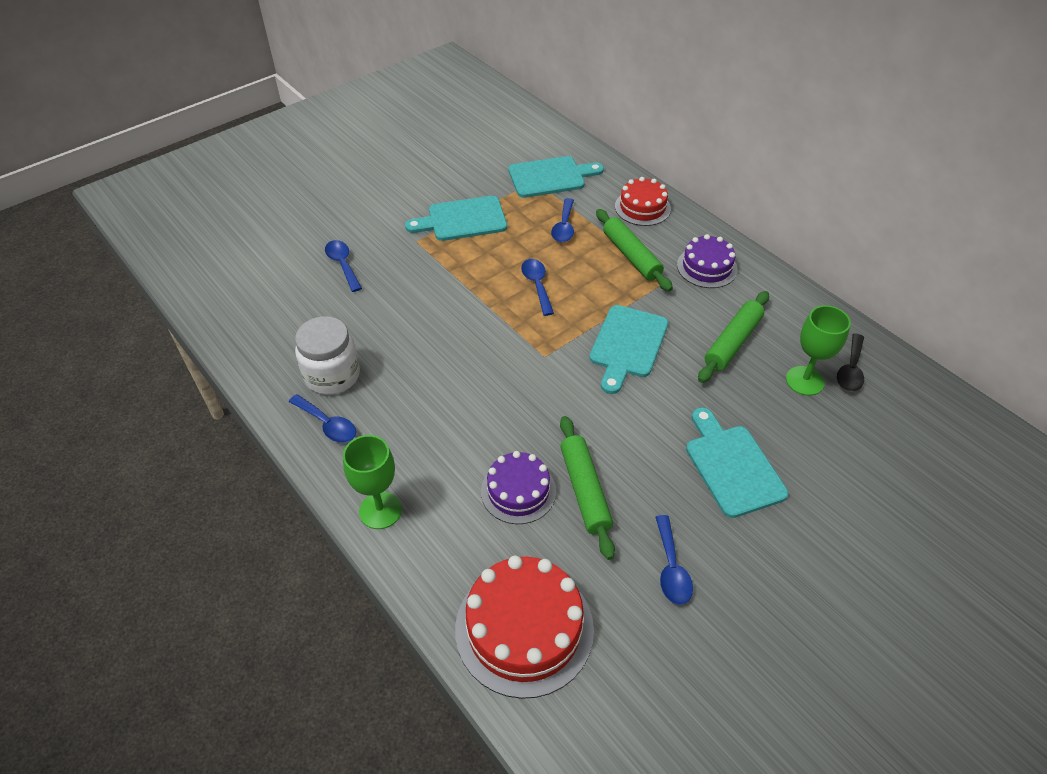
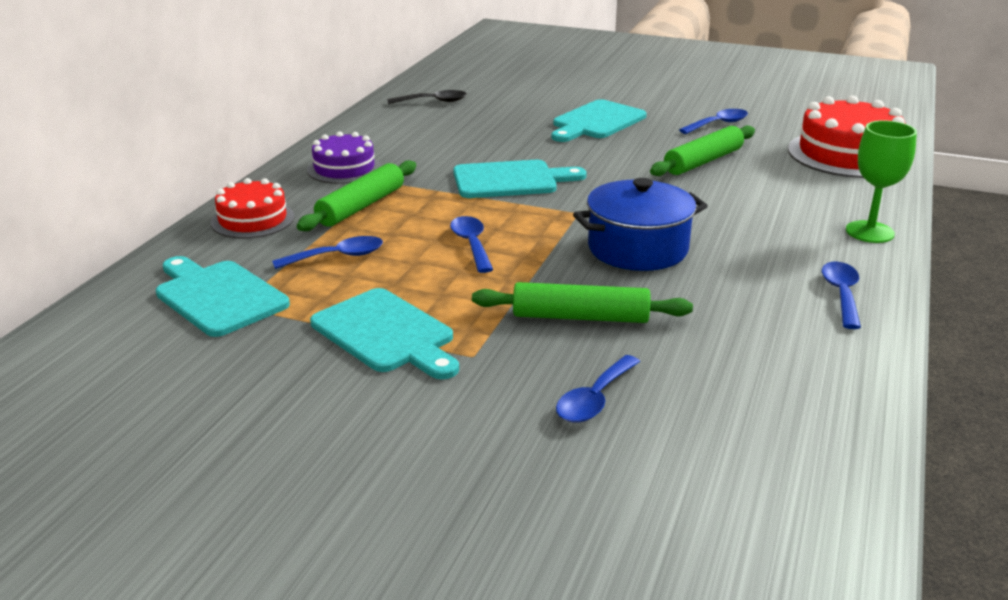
camera: 120 degrees left, 20 degrees down
white jar [295,316,360,395] -> none
purple cake [481,451,556,524] -> none
blue spoon [521,259,554,316] -> blue spoon turned 120 degrees clockwise [450,216,493,273]
green rolling pin [698,291,769,383] -> green rolling pin moved to [472,282,693,323]
green goblet [786,305,851,396] -> none
none -> blue pot [573,178,708,271]

